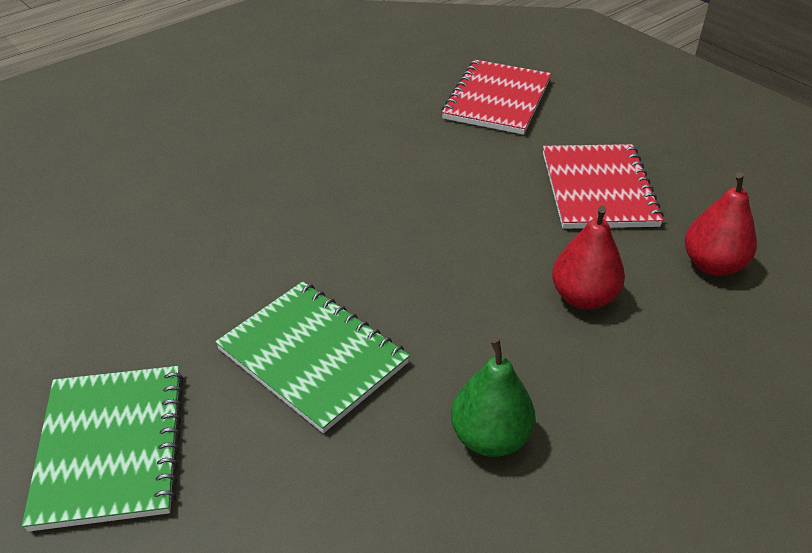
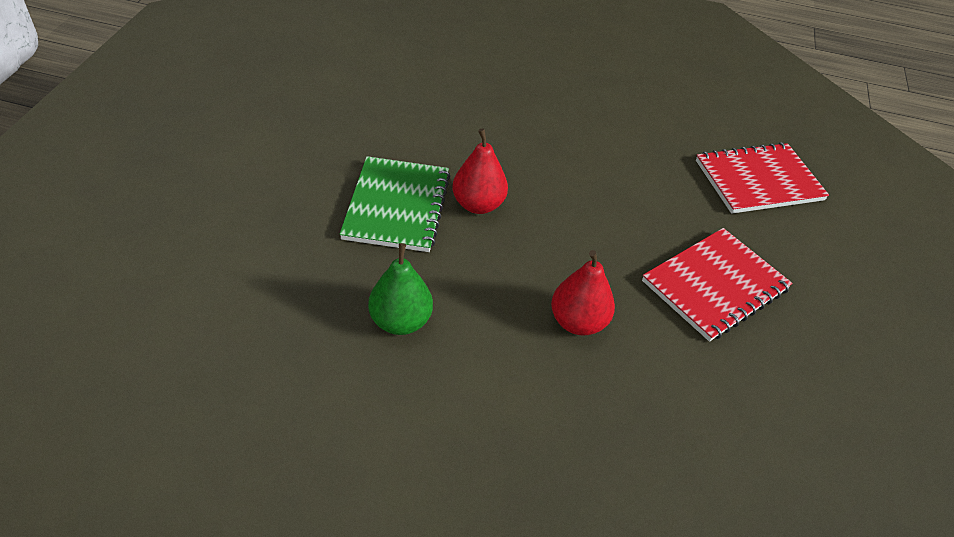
camera: 50 degrees right, 5 degrees up
green notebook [22,366,184,532] -> none
red pear [685,172,757,276] -> red pear moved to [452,128,508,214]

